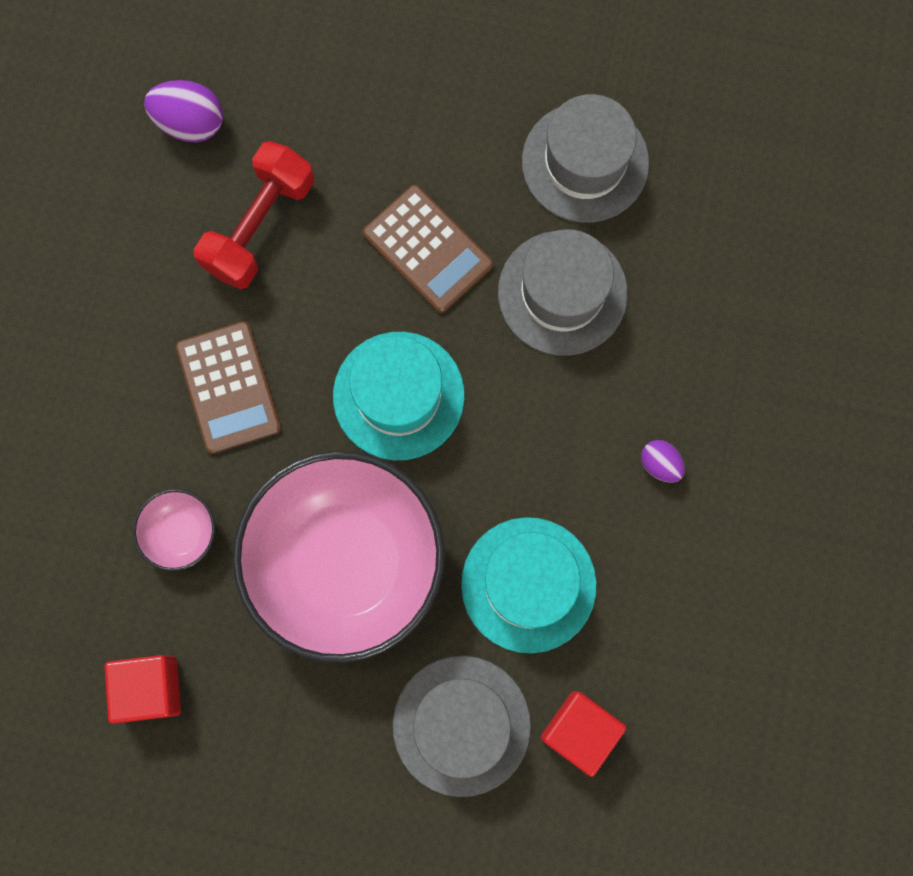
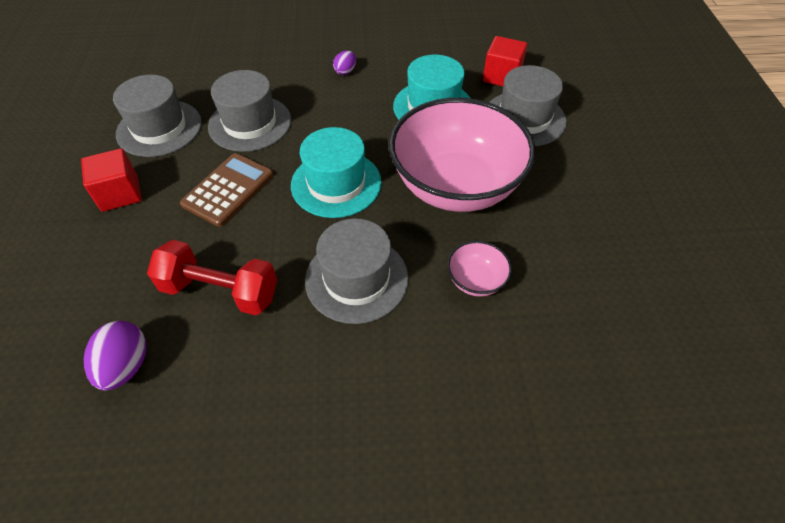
camera: 105 degrees left, 25 degrees down
red cube [105,655,181,724] -> red cube moved to [81,148,142,212]
brown calculator [176,321,281,454] -> grey hat [305,218,408,324]

